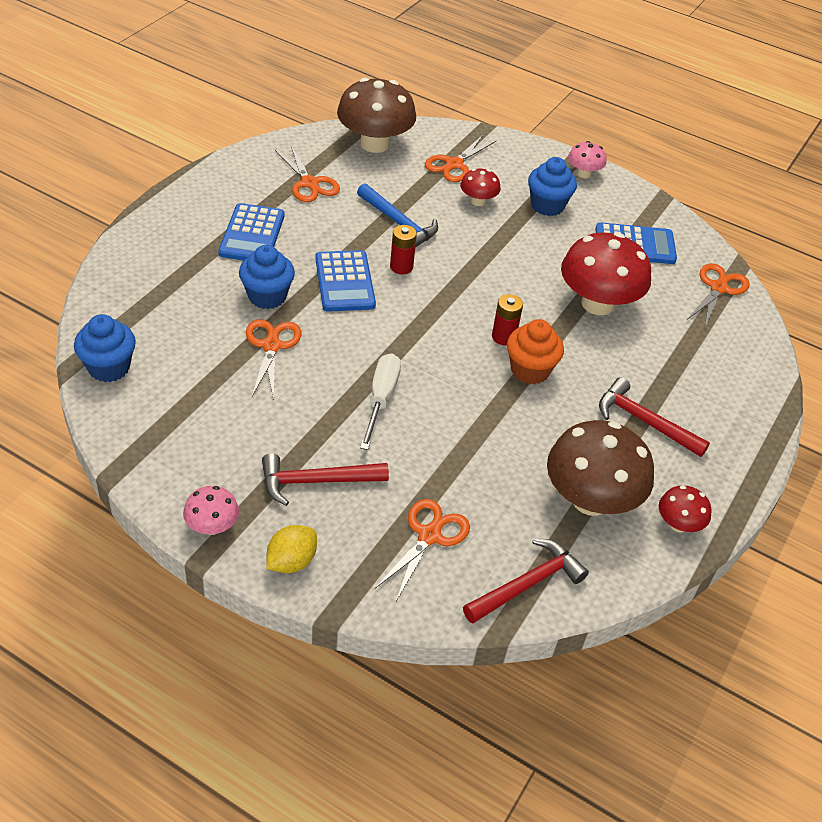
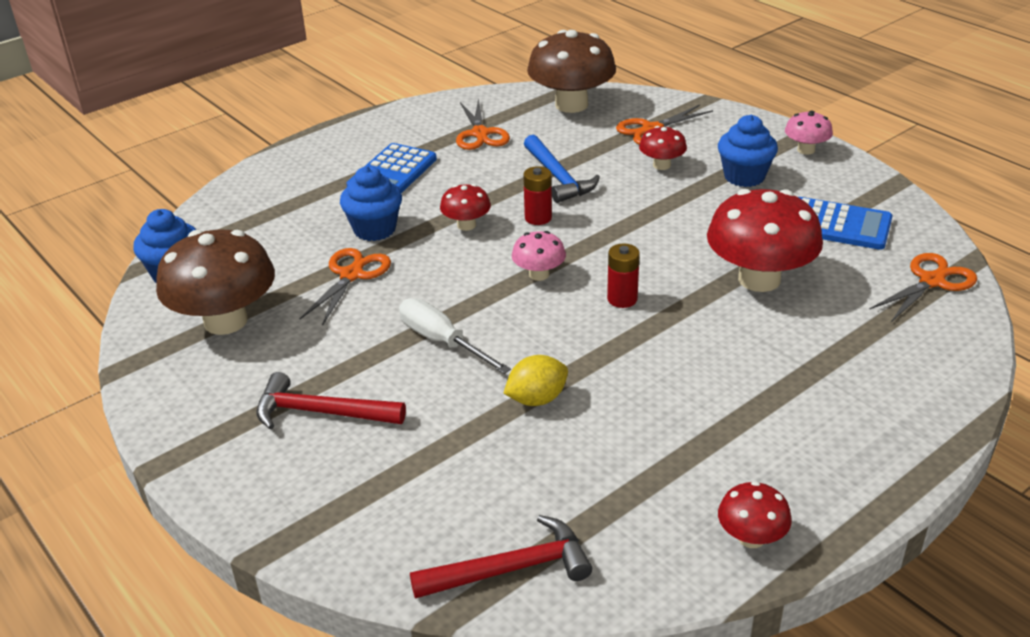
camera: 25 degrees right, 10 degrees down
pink mushroom [183,486,239,535] -> pink mushroom moved to [512,231,566,281]
yellow lemon [266,525,317,573] -> yellow lemon moved to [503,355,568,406]
blue calculator [315,250,376,312] -> red mushroom [440,184,491,231]
white screwdriver [360,353,401,450] -> white screwdriver turned 75 degrees counterclockwise [399,298,511,374]
orange scissors [375,499,470,601] -> none
orange cupcake [507,319,564,385] -> none
brown mushroom [547,420,654,516] -> brown mushroom moved to [156,230,275,335]
red hammer [599,377,710,457] -> none

